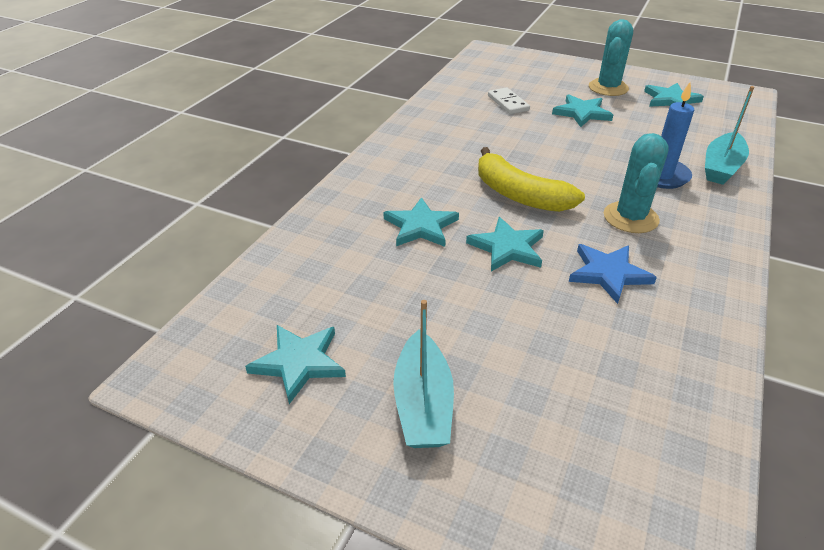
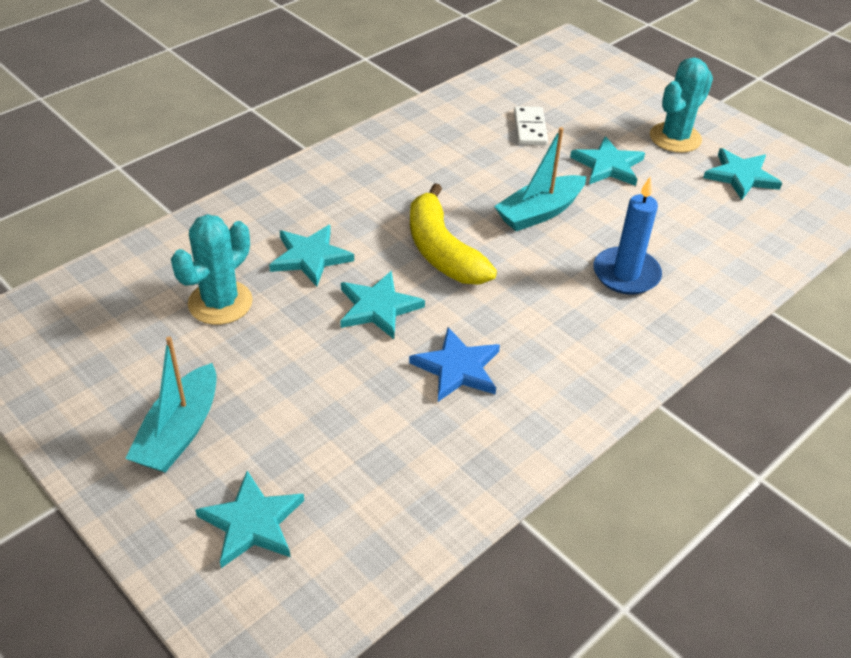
camera: 20 degrees right, 5 degrees up
turquoise star [245,325,346,404] -> turquoise star moved to [195,471,304,568]
turquoise cactus [604,133,669,233] -> turquoise cactus moved to [171,214,253,325]
turquoise boat [705,86,754,185] -> turquoise boat moved to [494,127,586,231]

